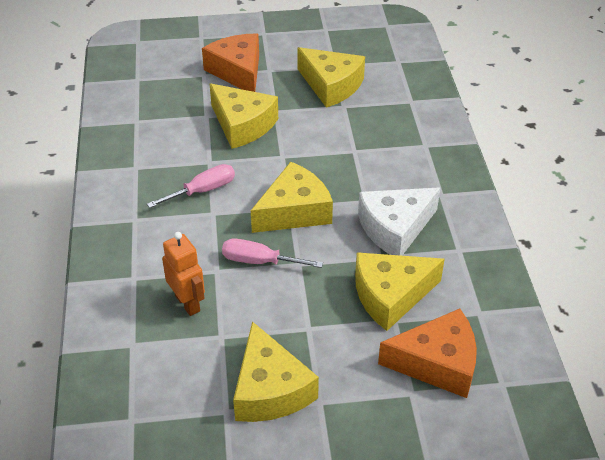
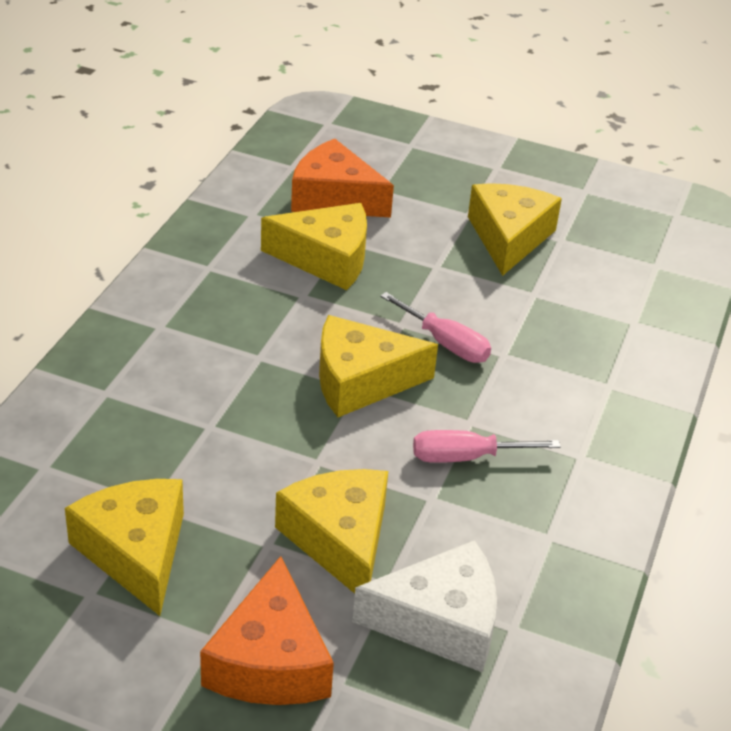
camera: 155 degrees left, 5 degrees down
orange robot [162,232,205,316] -> none
white cheese [358,188,440,256] -> white cheese moved to [352,540,497,672]

